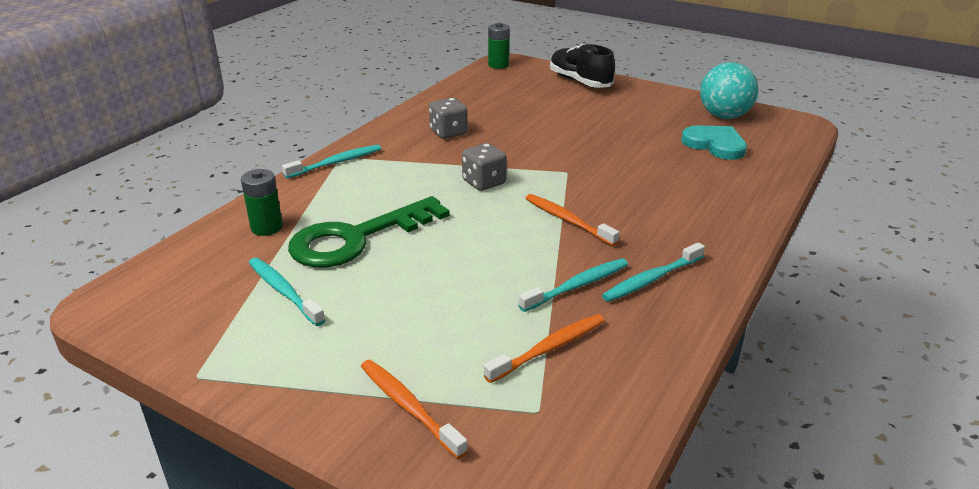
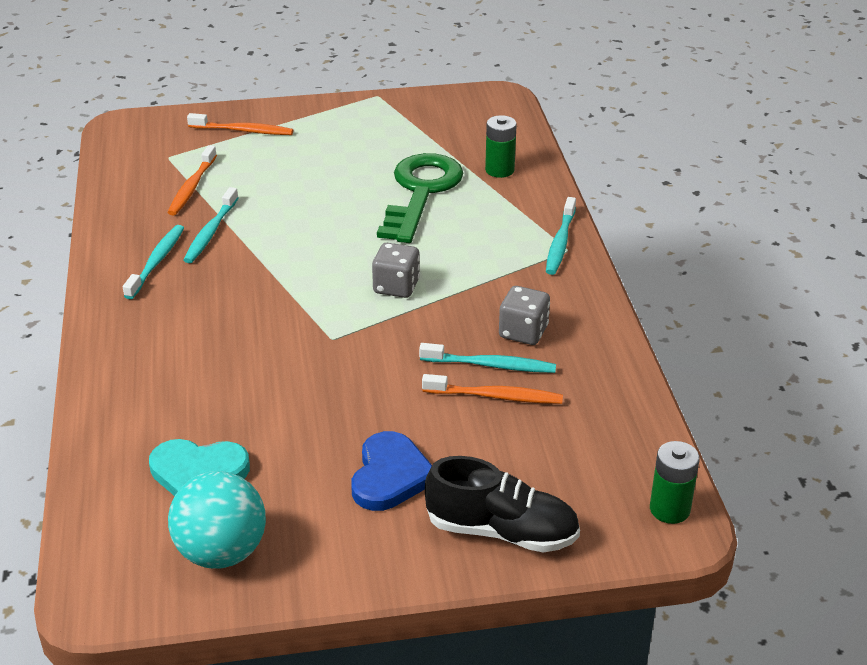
camera: 140 degrees right, 5 degrees up
turquoise toothbrush [249,258,325,326] -> turquoise toothbrush moved to [419,343,556,373]
orange toothbrush [525,194,620,246] -> orange toothbrush moved to [422,374,563,404]
none -> blue heart [351,431,432,511]

